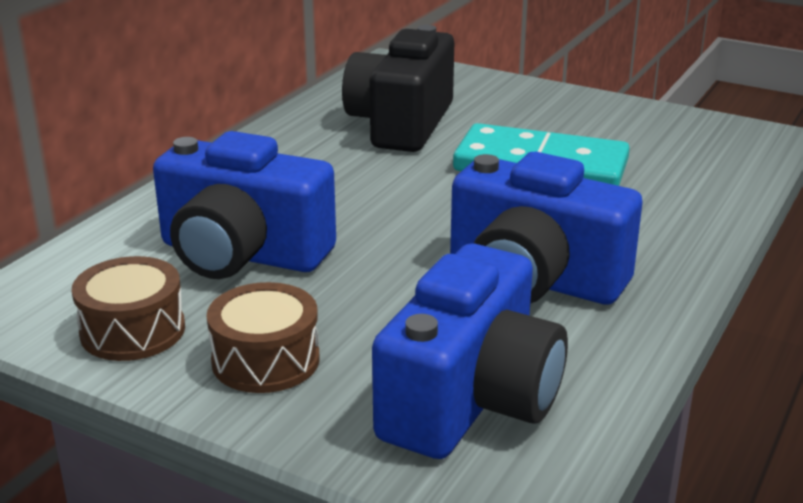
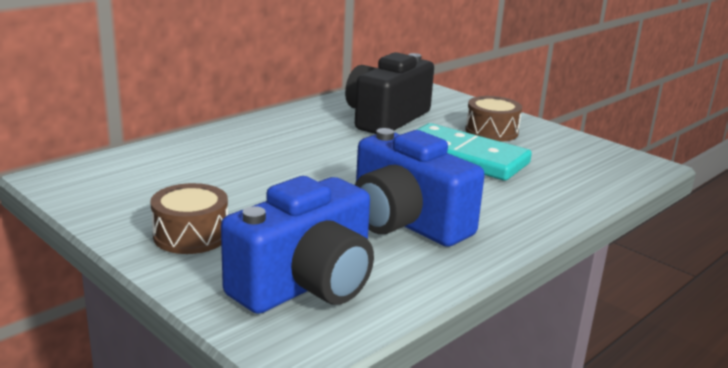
camera: 15 degrees right, 5 degrees down
brown drum [72,256,185,361] -> brown drum moved to [465,96,522,142]
blue camera [153,131,336,279] -> none

